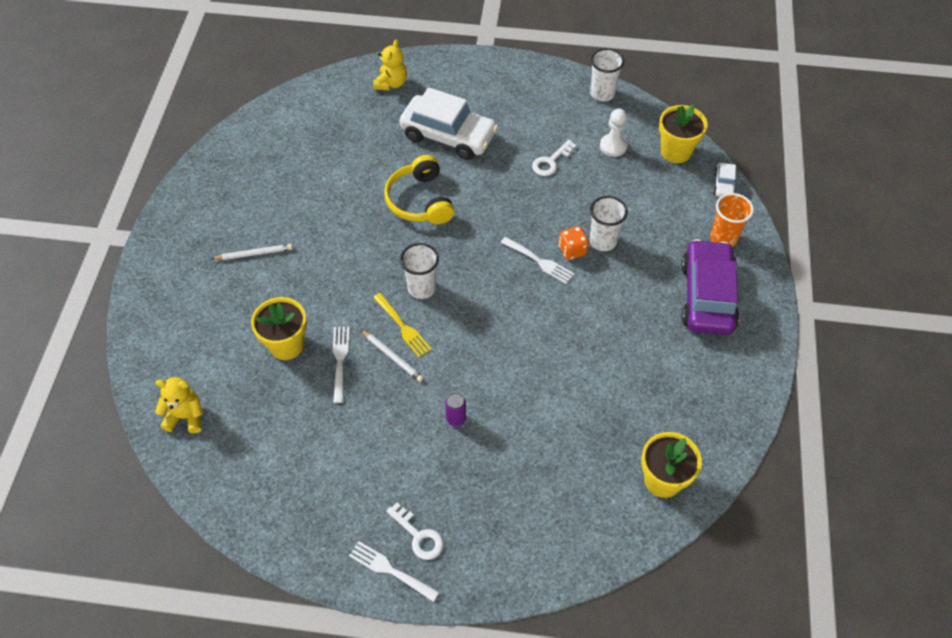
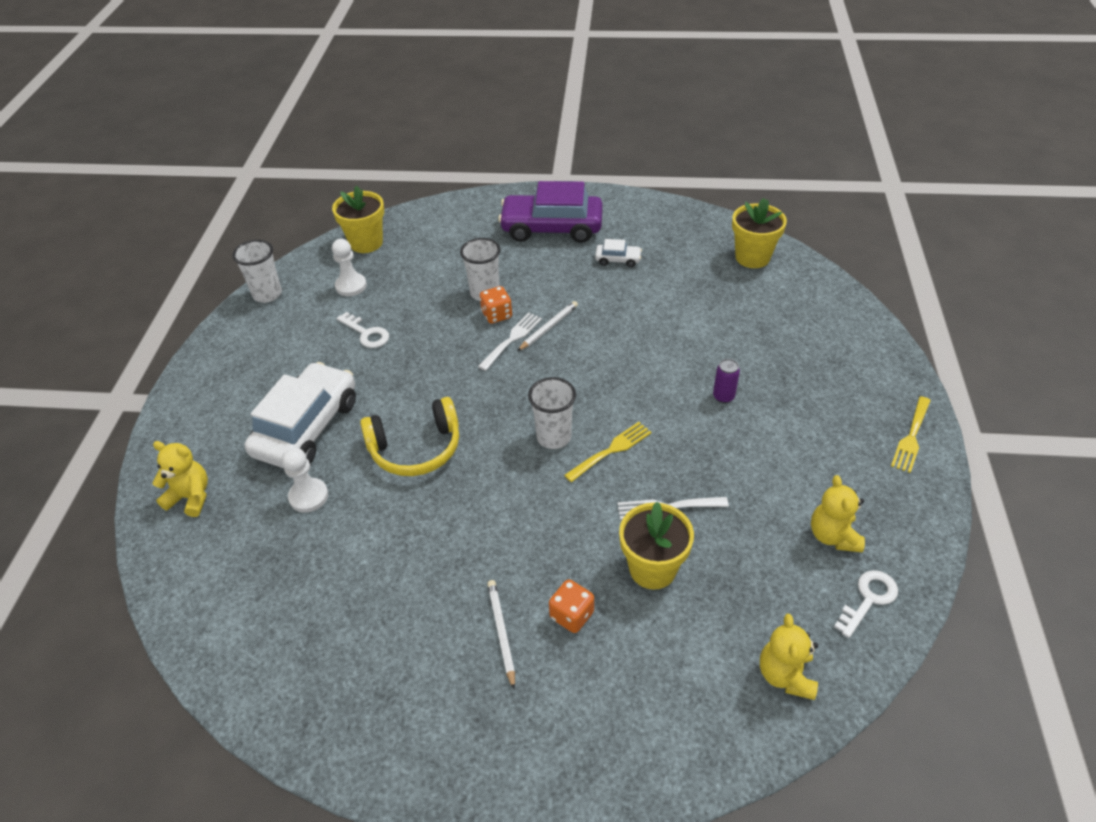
camera: 90 degrees left, 10 degrees down
white fork [349,541,439,602] -> yellow fork [891,396,931,473]
white pencil [361,330,424,382] -> white pencil moved to [518,301,578,351]
white key [386,503,444,560] -> white key moved to [834,570,898,638]
orange cup [710,193,754,247] -> none
white car [713,163,737,197] -> white car moved to [595,239,642,267]
none -> white pawn [282,448,328,512]
none -> orange dice [549,579,594,633]
none -> yellow teddy bear [811,475,865,552]

